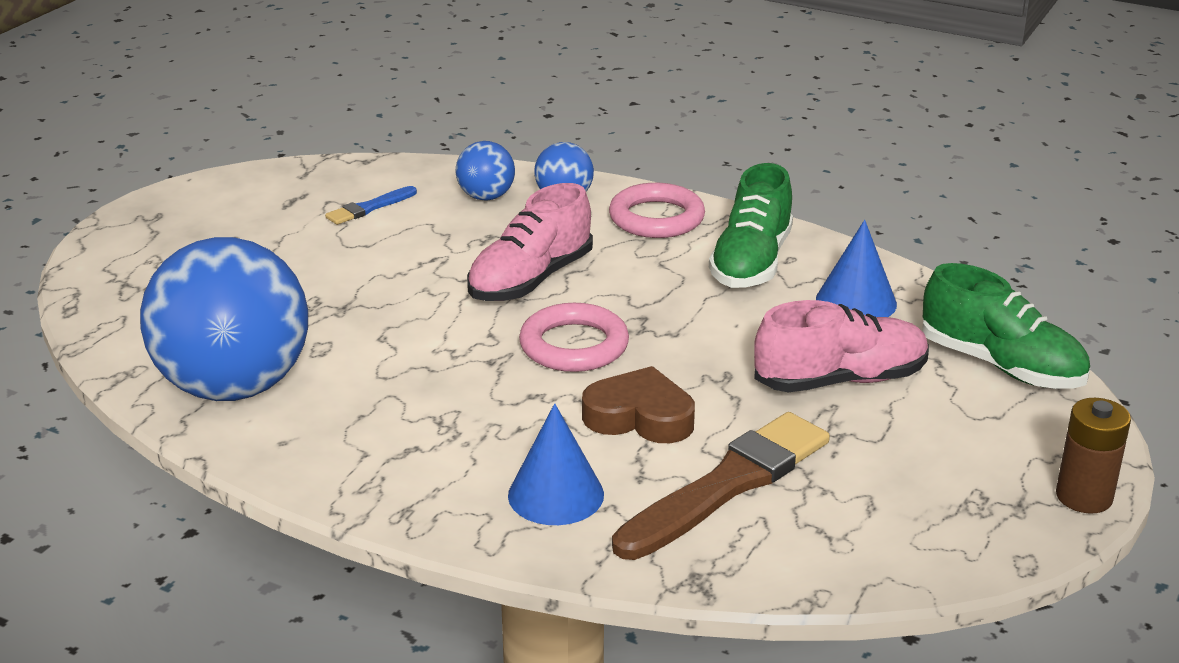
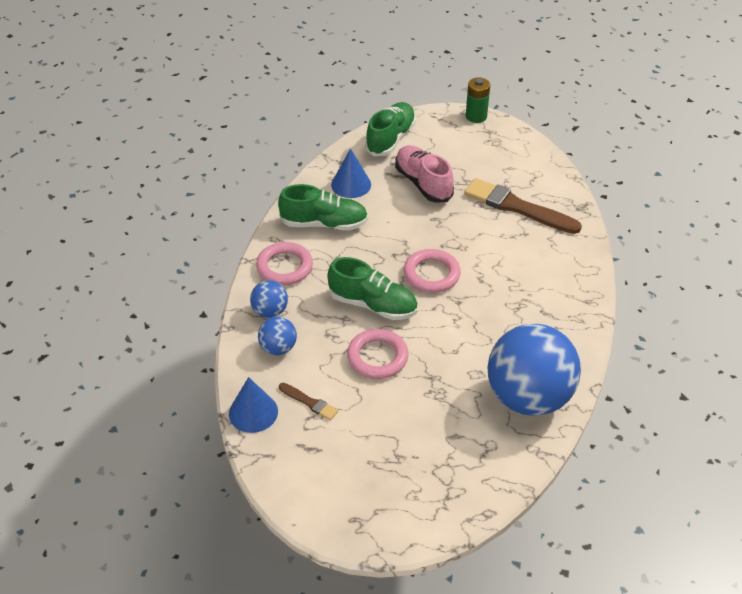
camera: 105 degrees left, 15 degrees up
blue brush [325,186,417,225] -> brown brush [279,383,338,420]
pink shoe [467,183,593,301] -> green shoe [327,257,418,320]
blue cone [508,403,604,525] -> blue cone moved to [229,377,278,433]
brown heart [582,366,695,443] -> none
brown battery [1056,398,1131,514] -> green battery [466,78,490,123]
none -> pink ring [347,329,408,379]

